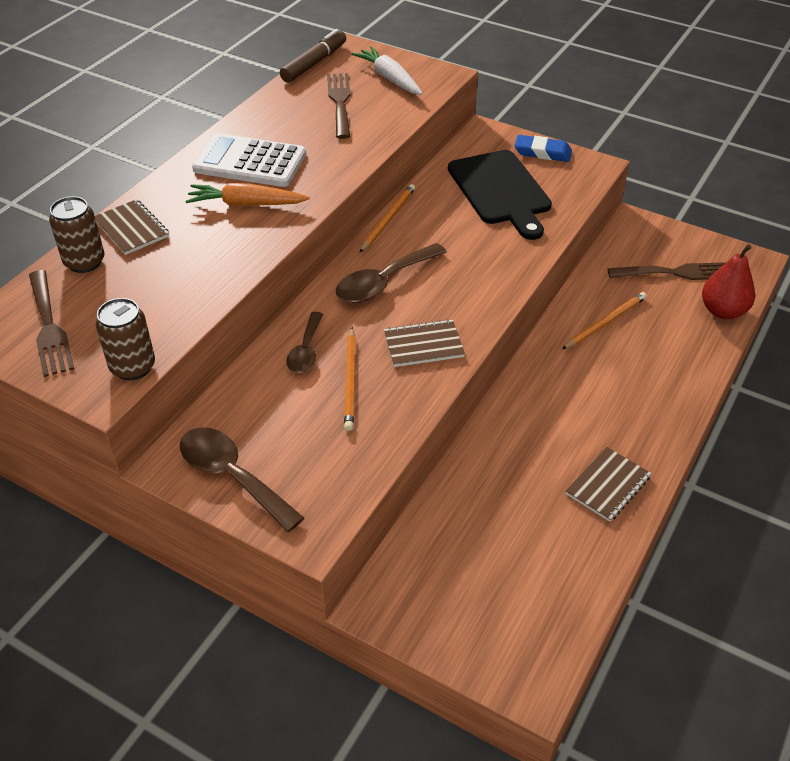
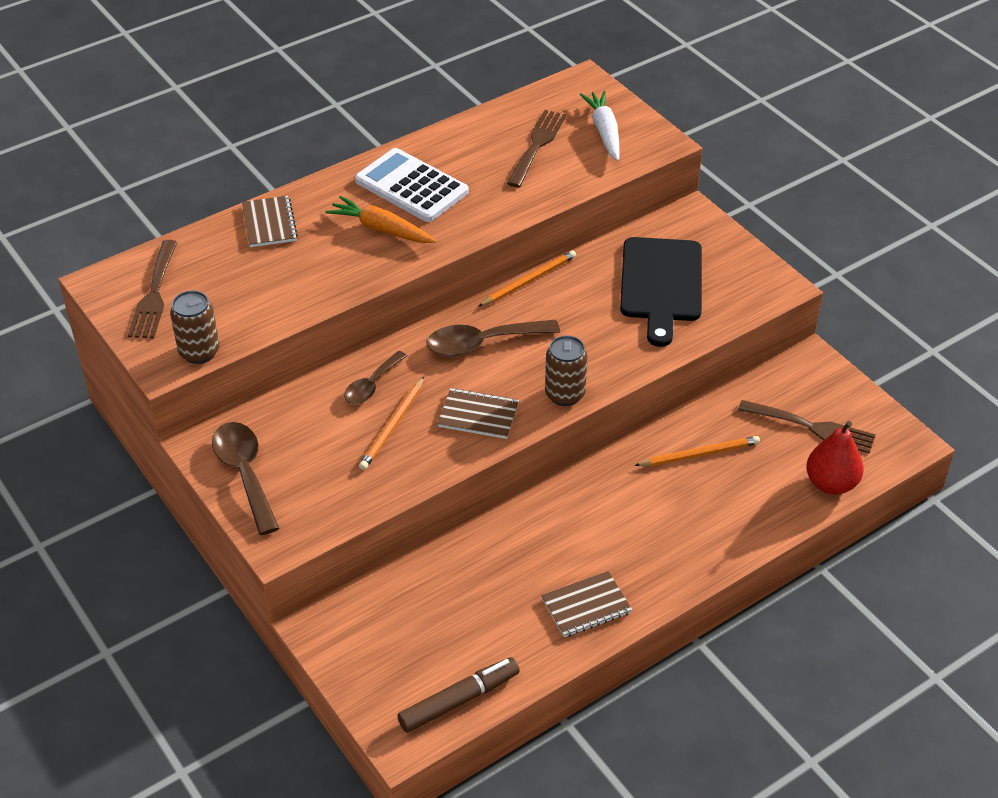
camera: 25 degrees right, 0 degrees up
brown can [49,196,104,273] -> brown can moved to [545,335,588,406]
brown marker [280,29,346,83] -> brown marker moved to [397,657,520,733]
blue eraser [514,135,572,162] -> none

